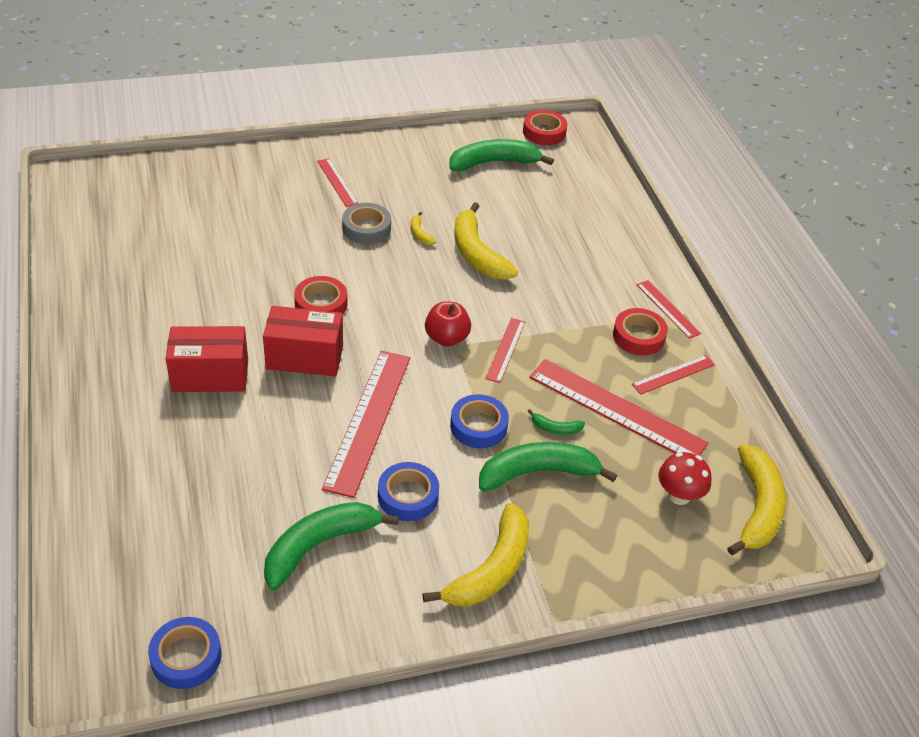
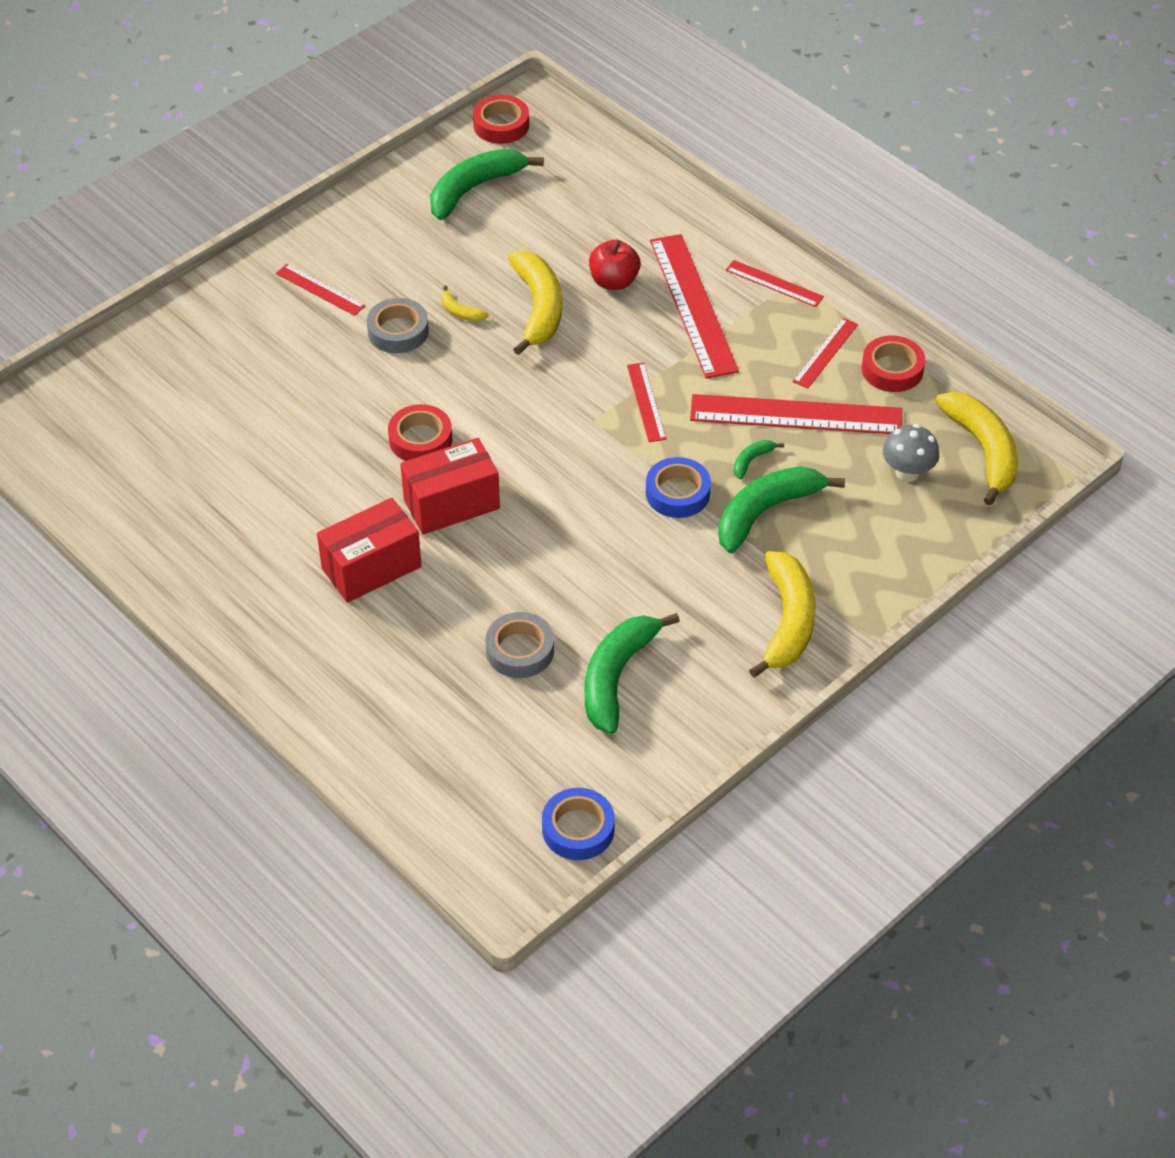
camera: 25 degrees left, 5 degrees up
red ruler [322,351,410,498] -> red ruler moved to [650,234,739,379]
blue tape [378,462,439,521] -> none
red apple [425,302,471,346] -> red apple moved to [589,240,641,290]
yellow banana [454,202,518,280] -> yellow banana turned 135 degrees counterclockwise [508,251,562,355]
green banana [528,409,585,434] -> green banana turned 150 degrees clockwise [734,440,784,480]
red tape [613,308,668,355] -> red tape moved to [861,335,925,392]
red mushroom [659,452,711,505] -> grey mushroom [883,424,939,482]
none -> grey tape [485,612,554,678]

